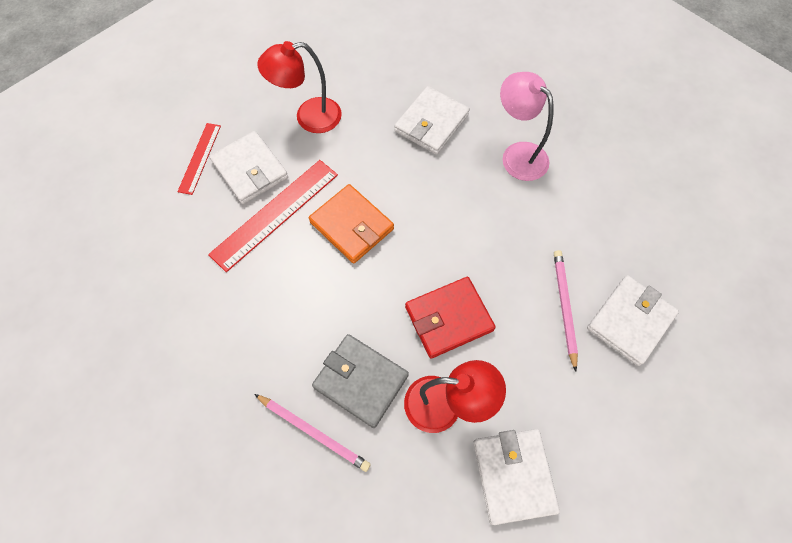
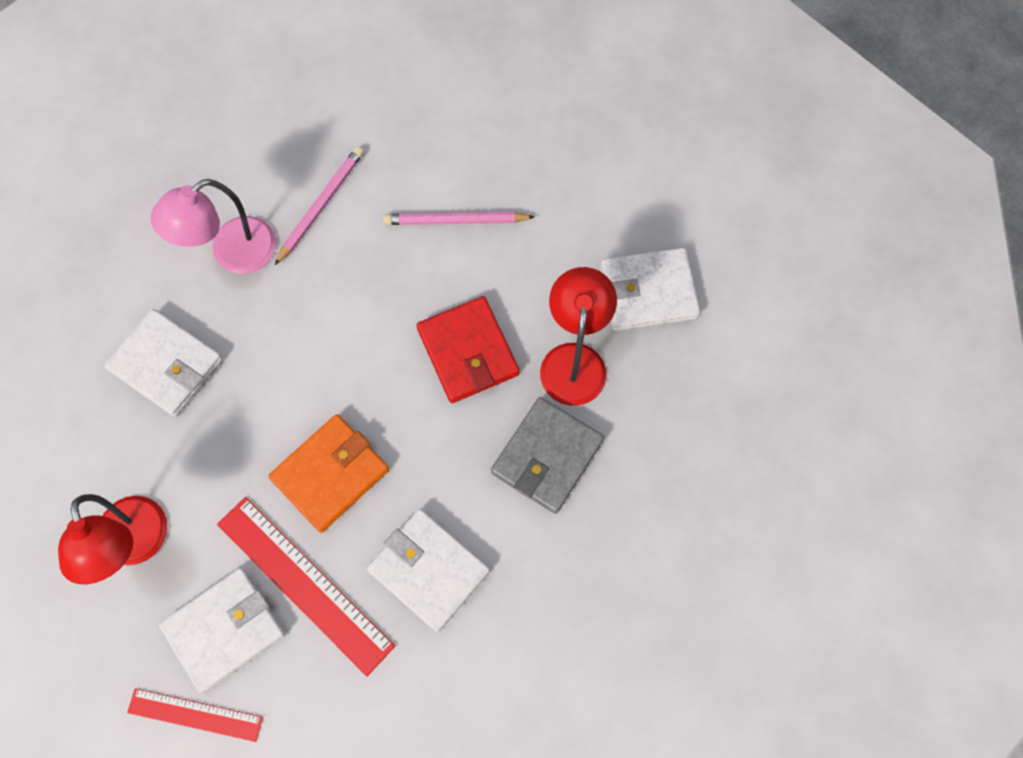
camera: 90 degrees left, 5 degrees up
pink pencil [254,394,371,472] -> pink pencil moved to [275,147,364,265]
white wallet [587,275,679,366] -> white wallet moved to [367,509,490,632]

